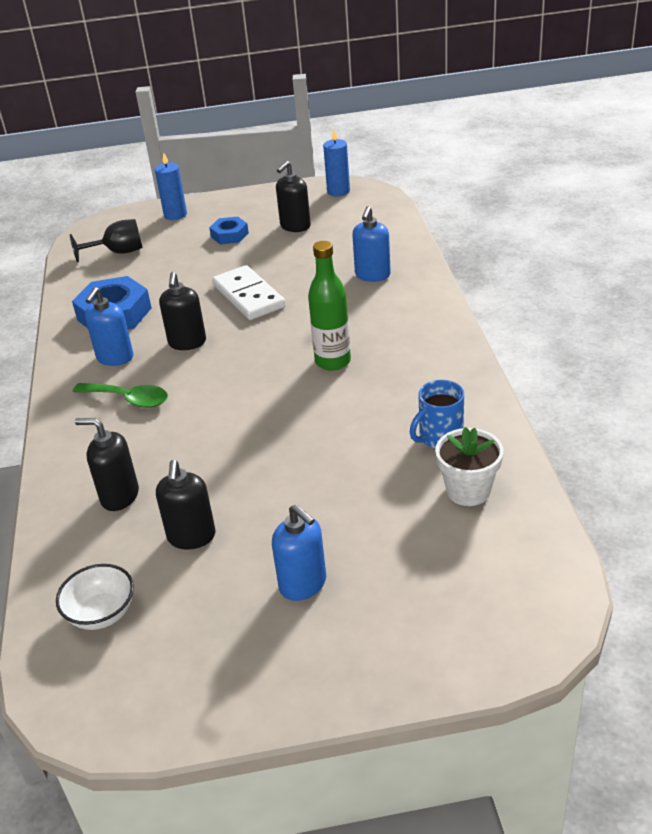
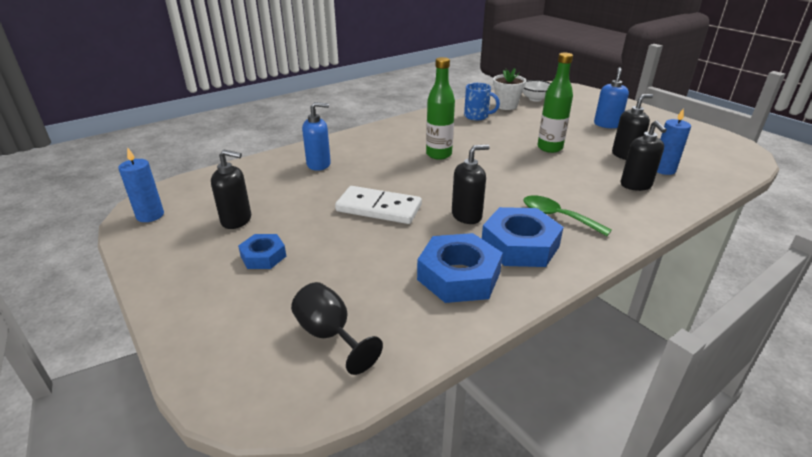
camera: 120 degrees left, 5 degrees down
white bowl [56,564,134,630] -> white bowl moved to [522,80,551,102]
green spoon [73,383,168,408] -> green spoon turned 45 degrees counterclockwise [523,195,612,236]
blue soap dispenser [85,287,133,366] -> blue nut [482,207,564,267]
blue candle [155,152,187,220] -> blue candle moved to [657,109,691,175]
white domino [212,265,285,320] -> white domino turned 75 degrees clockwise [335,186,422,224]
none -> green bottle [537,53,573,153]

